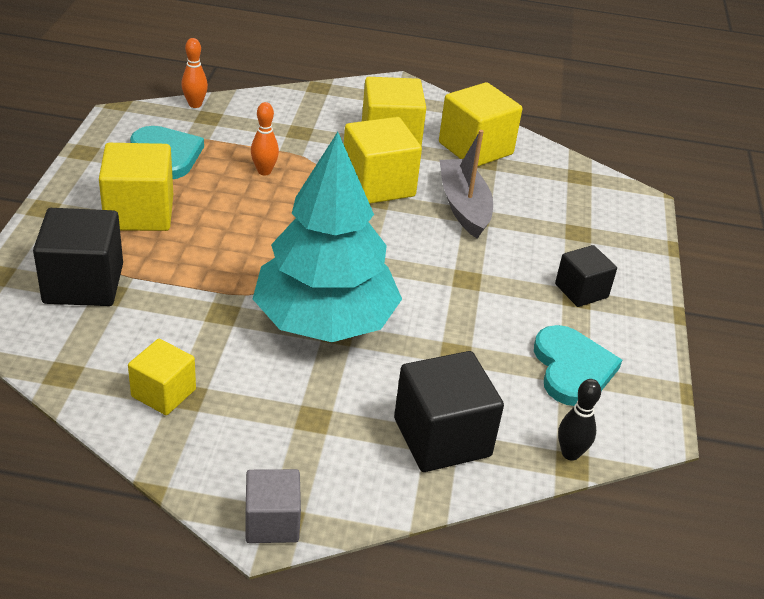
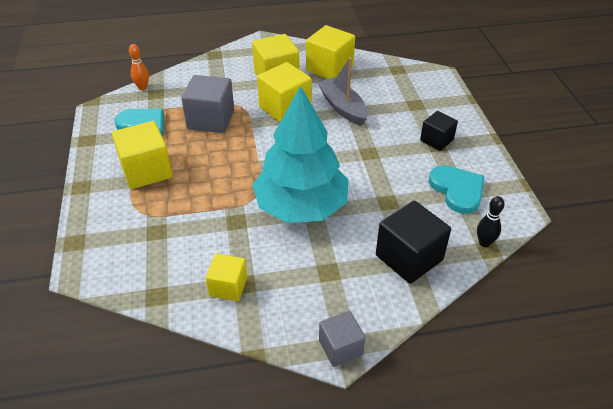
camera: 15 degrees left, 5 degrees up
black cube [33,208,123,306] -> none
orange bowling pin [251,102,279,175] -> grey cube [181,75,234,133]

